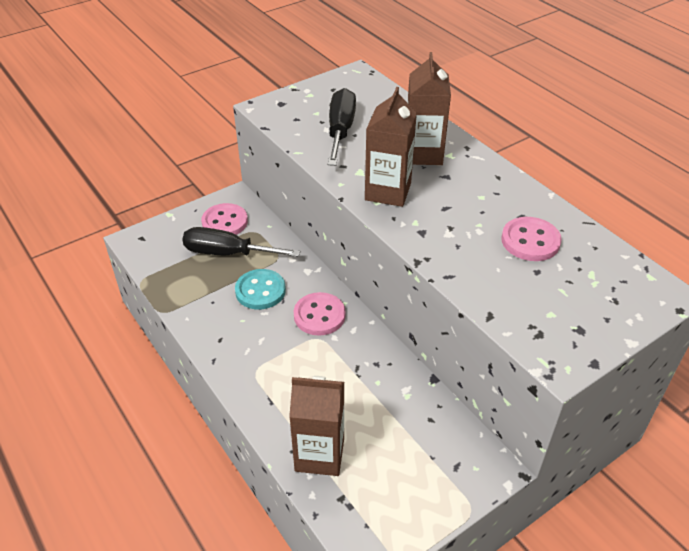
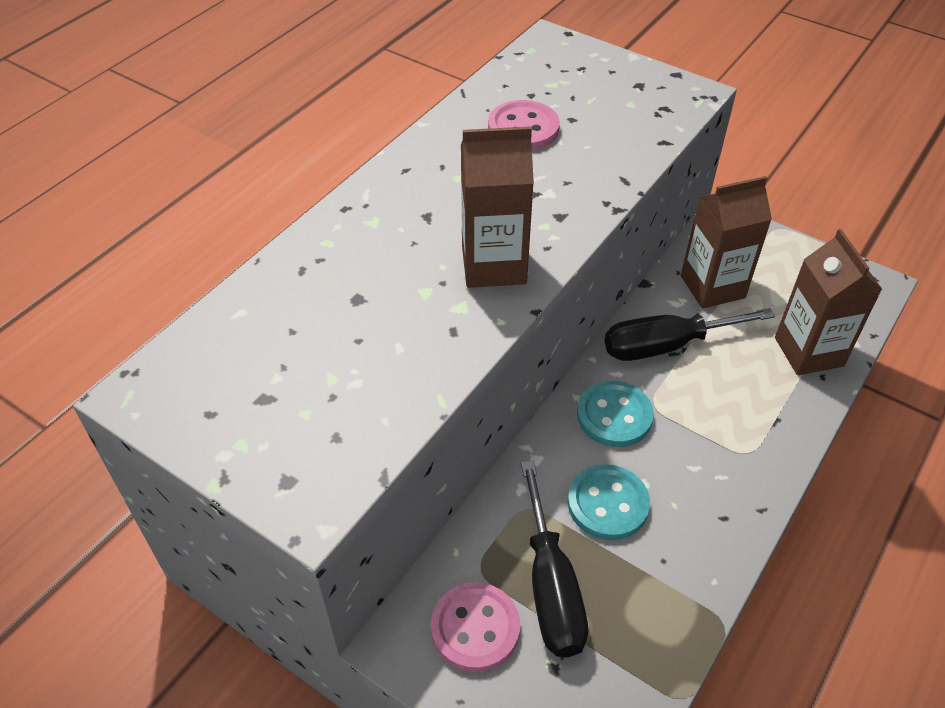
camera: 110 degrees left, 5 degrees up
pink button [294,292,346,336] -> turquoise button [577,381,654,447]
black screwdriver [328,88,356,166] -> black screwdriver moved to [605,308,775,361]
brown carton [407,52,451,165] -> brown carton moved to [681,176,772,309]

